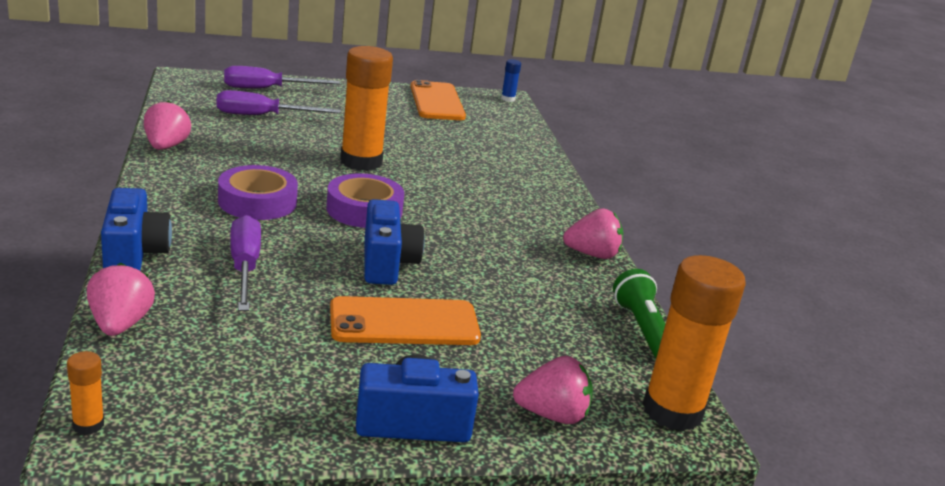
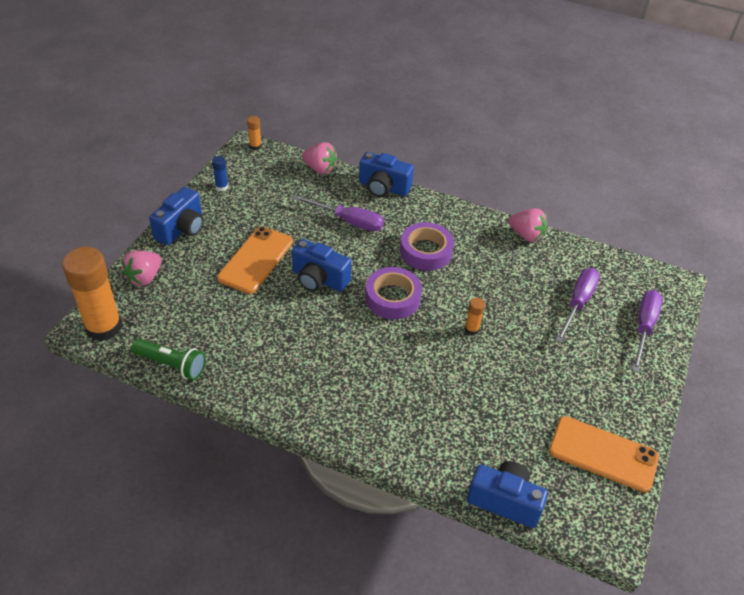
camera: 125 degrees right, 20 degrees up
orange glue stick [340,46,393,171] -> orange glue stick [465,298,485,335], size x0.42
blue glue stick [501,59,521,102] -> blue glue stick moved to [212,156,228,191]
pink strawberry [563,208,623,259] -> none
none -> blue camera [467,461,548,528]

